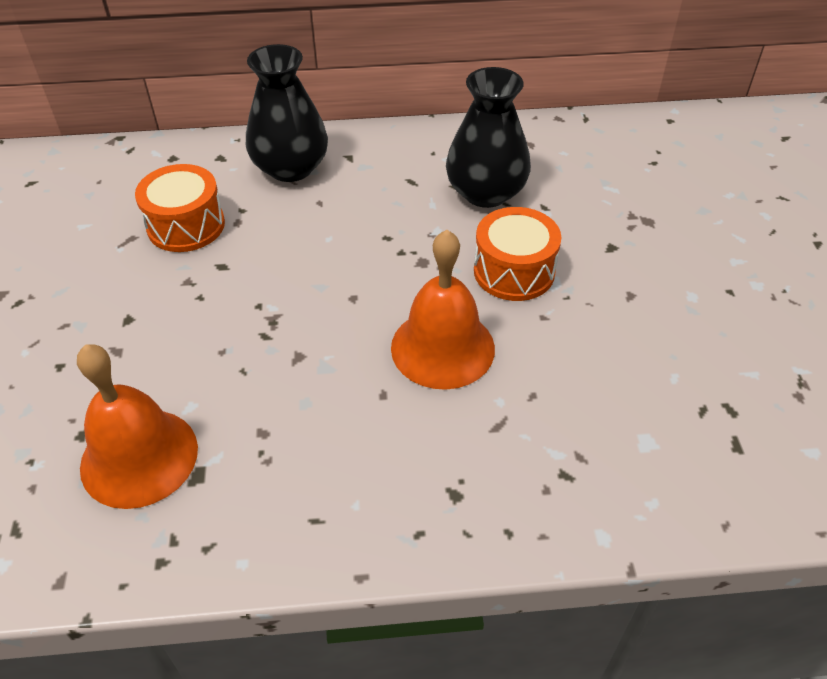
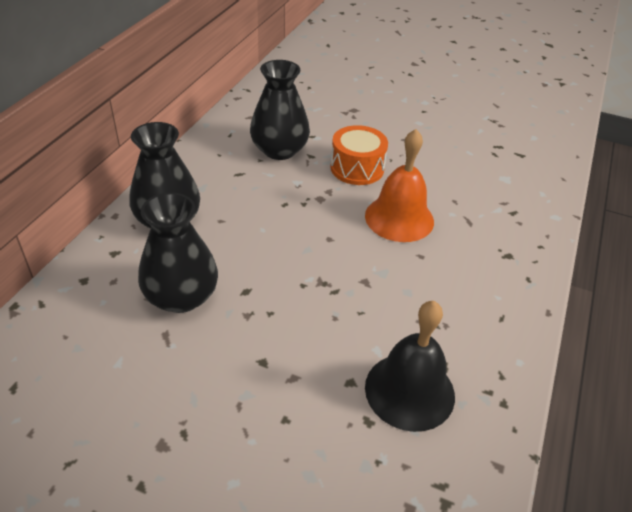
camera: 65 degrees left, 5 degrees down
orange bell [77,344,198,509] -> black bell [365,301,455,432]
orange drum [135,164,225,252] -> black vase [138,192,218,313]

